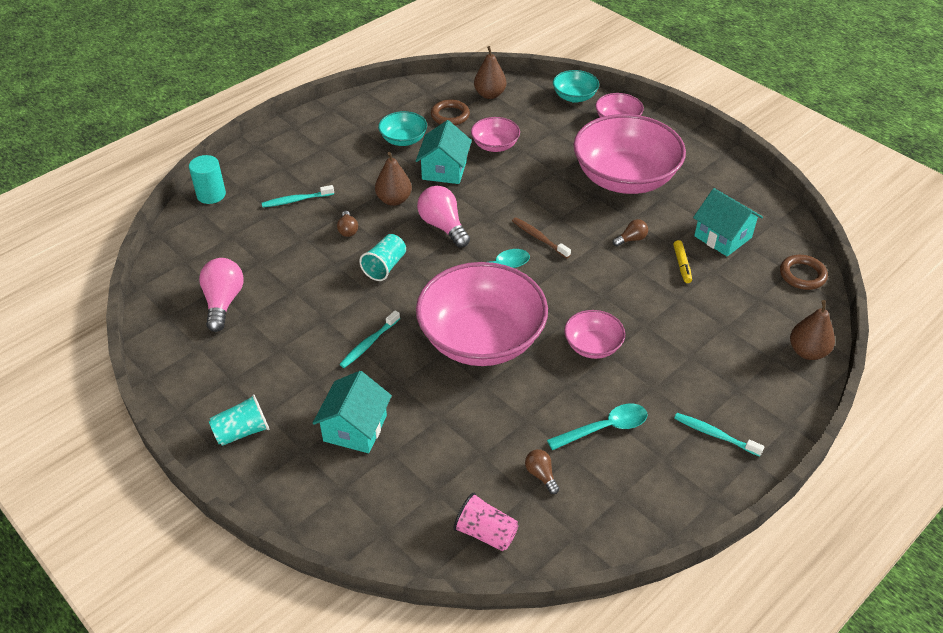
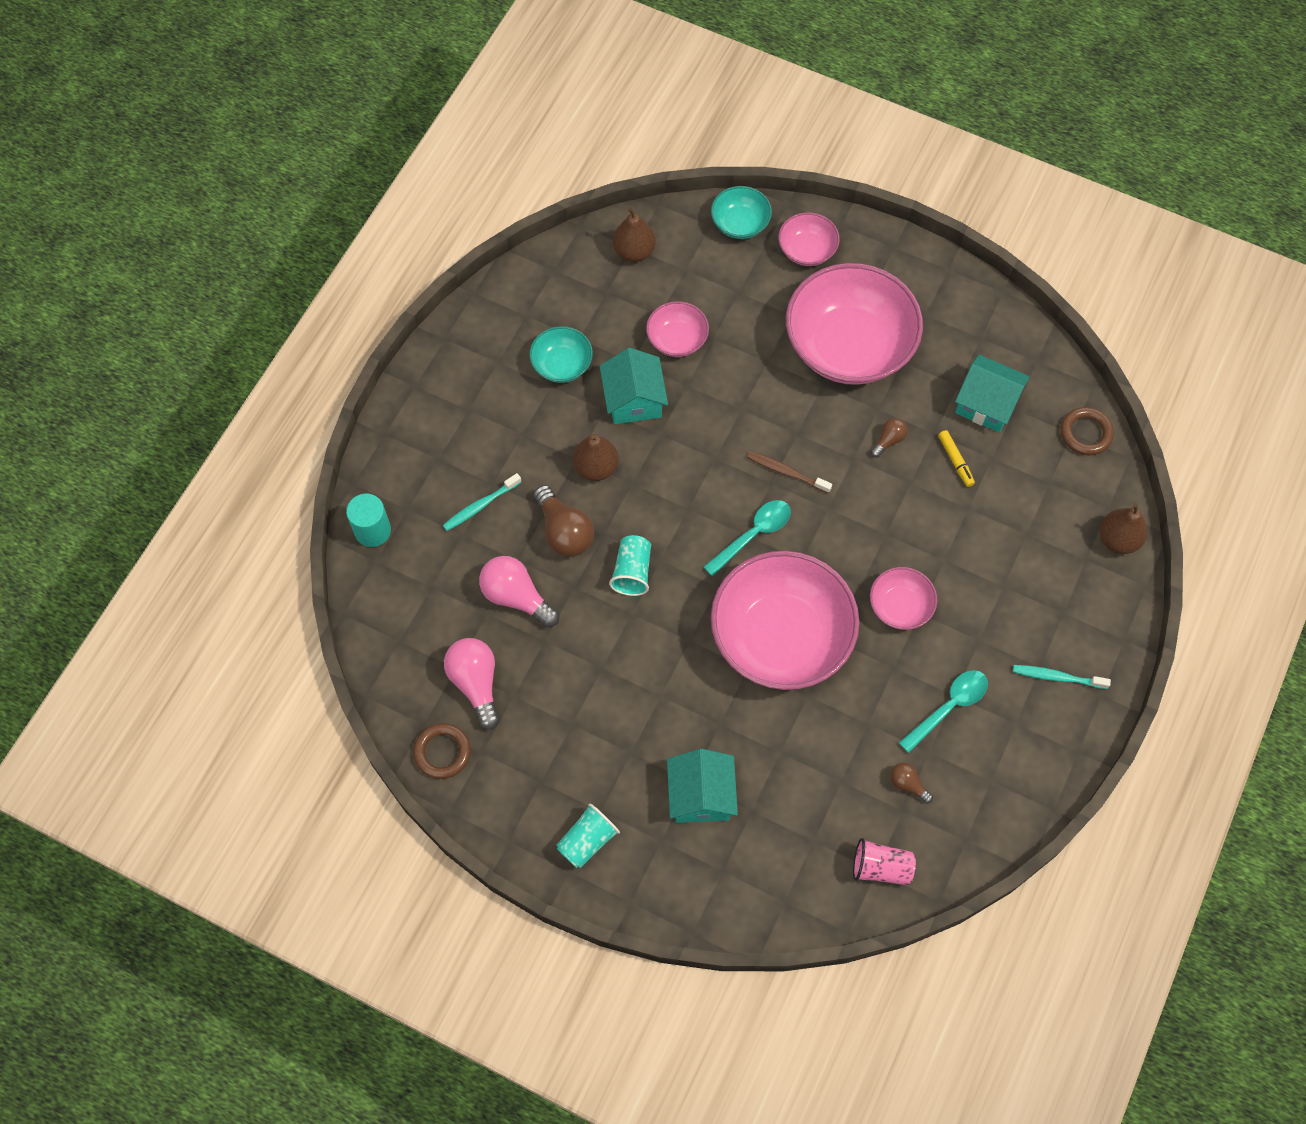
camera: 20 degrees left, 20 degrees up
brown light bulb [337,211,358,237] -> brown light bulb [534,485,594,557], size x1.90
turquoise toothbrush [340,310,400,368] -> none
pink light bulb [417,186,470,248] -> pink light bulb moved to [479,556,559,627]
brown ring [431,100,470,125] -> brown ring moved to [413,723,471,779]

